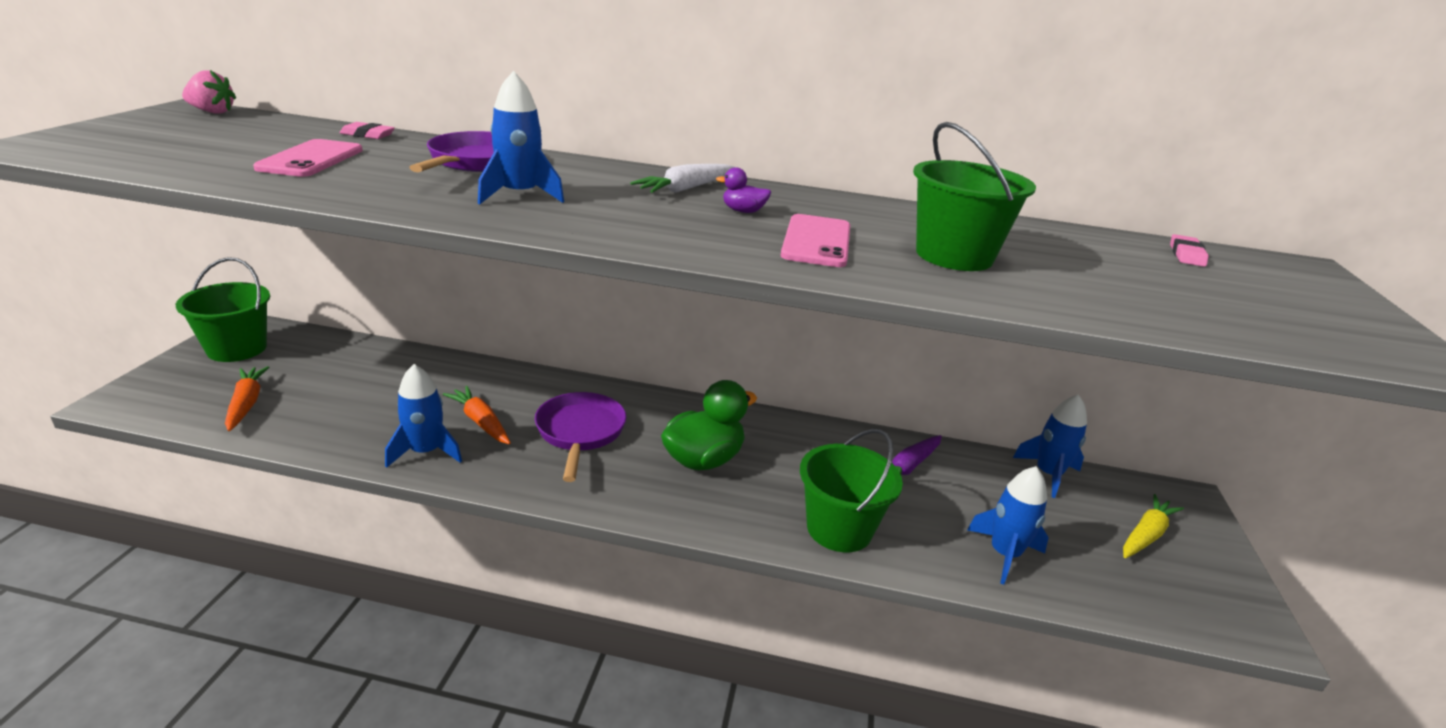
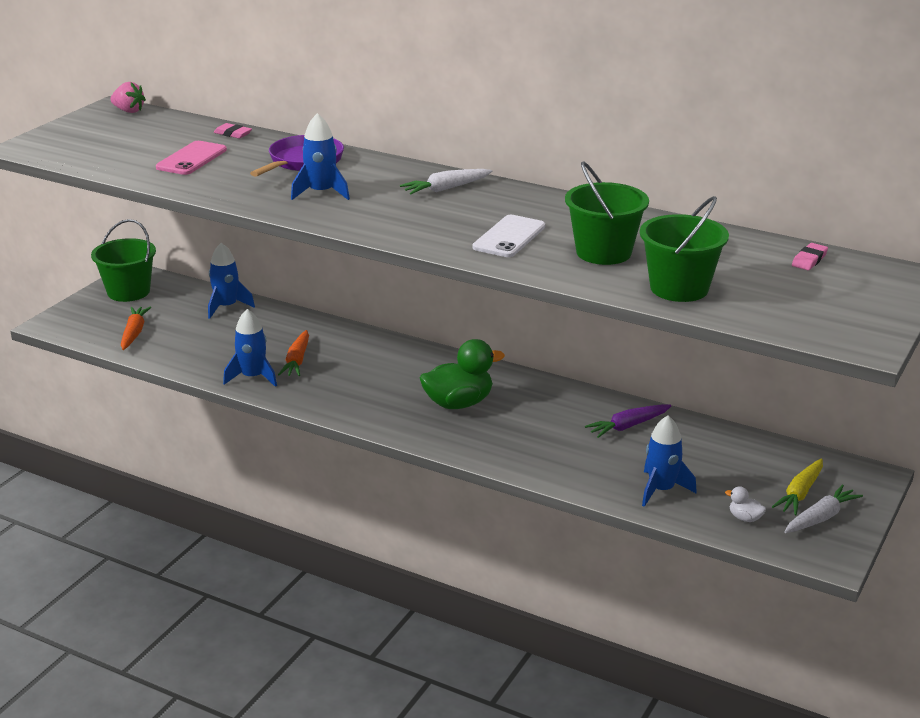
camera: 20 degrees right, 0 degrees up
orange carrot [443,386,511,444] -> orange carrot turned 150 degrees counterclockwise [278,330,309,376]
purple pan [535,392,626,482] -> none
purple duck [716,167,771,213] -> none
pink phone [781,214,850,267] -> white phone [472,215,545,257]
green bucket [800,429,903,552] -> green bucket moved to [640,196,729,302]
blue rocket [1013,394,1087,498] -> blue rocket moved to [208,243,255,319]
yellow carrot [1123,494,1184,558] -> yellow carrot turned 150 degrees clockwise [772,459,823,515]
none -> white duck [725,486,766,522]
none -> white carrot [784,484,863,533]

